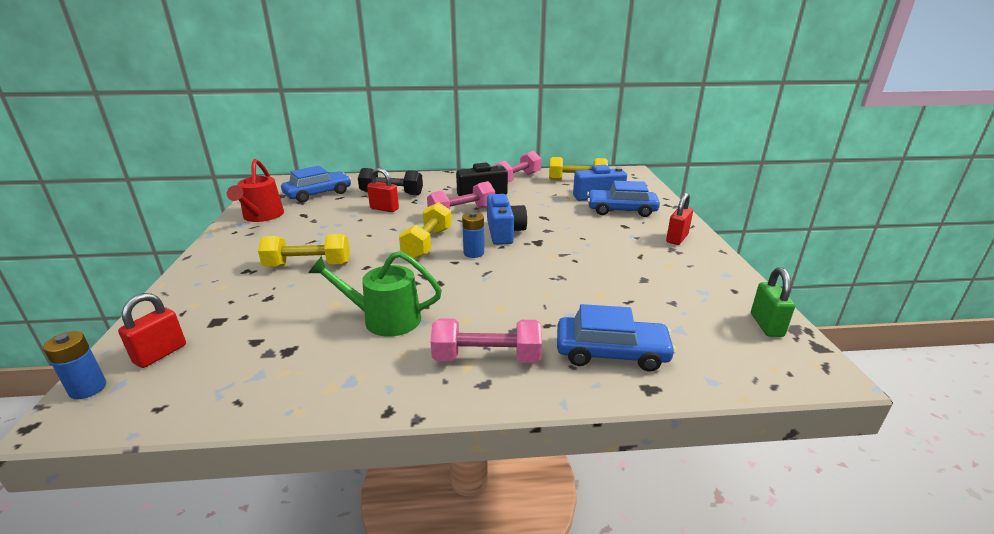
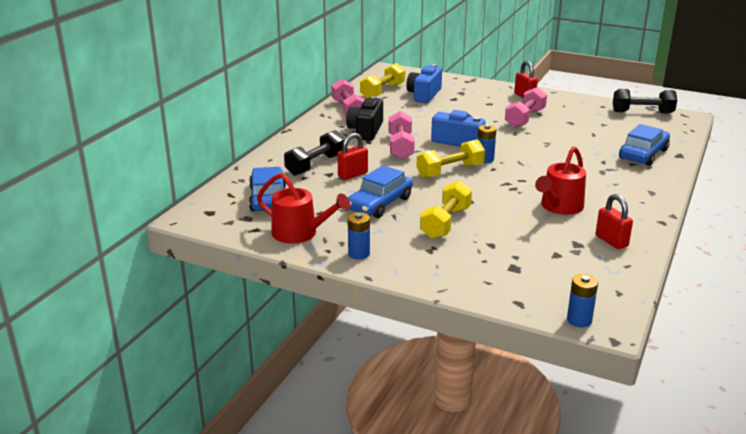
camera: 60 degrees left, 0 degrees up
red padlock [118,293,186,368] -> red padlock moved to [596,194,633,249]
green watering can [308,251,442,337] -> red watering can [535,146,586,215]
yellow dumbbell [399,202,452,259] -> yellow dumbbell turned 75 degrees counterclockwise [417,139,485,178]
pink dumbbell [431,318,542,363] -> pink dumbbell moved to [505,87,547,128]
blue car [587,181,660,217] -> blue car moved to [348,165,413,218]
green padlock [751,267,795,337] -> black dumbbell [613,89,677,114]
none -> blue battery [348,212,370,260]

